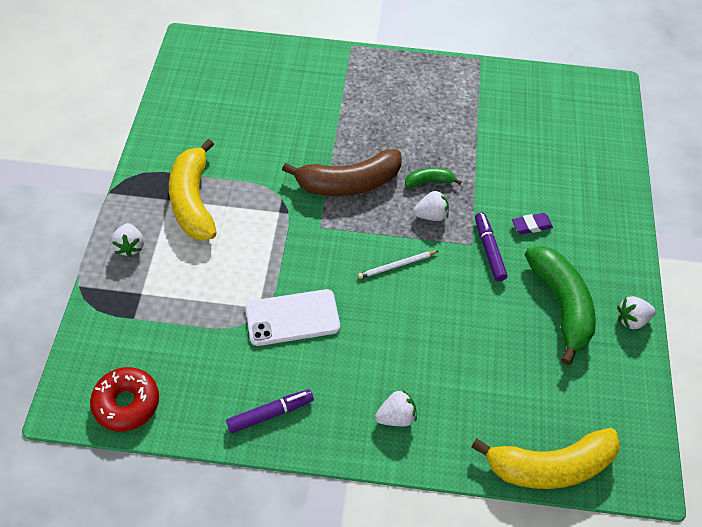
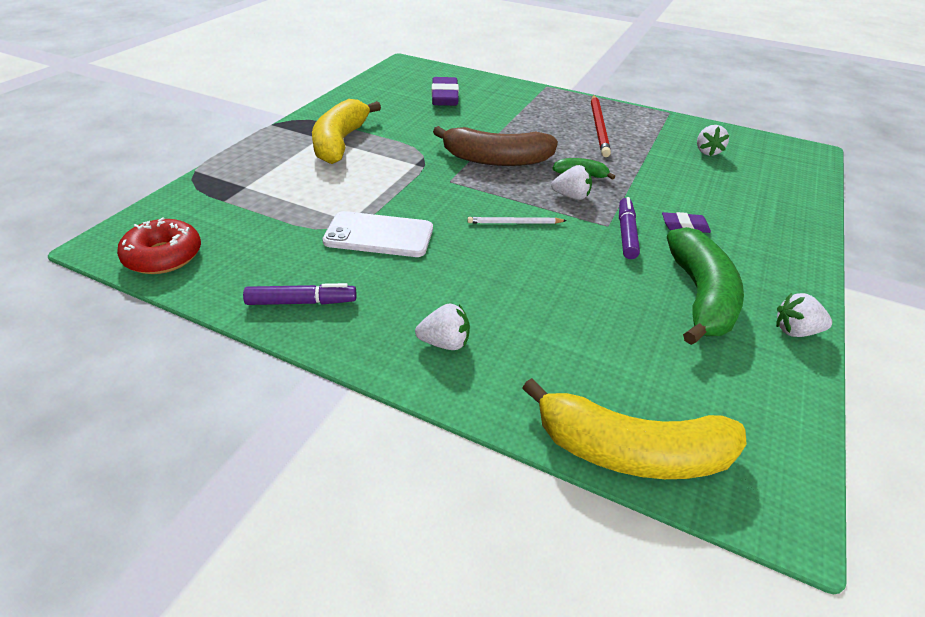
camera: 20 degrees right, 15 degrees down
white strawberry [111,223,144,257] -> white strawberry moved to [697,125,729,156]
none -> purple eraser [432,77,459,106]
none -> red pencil [591,95,611,157]

